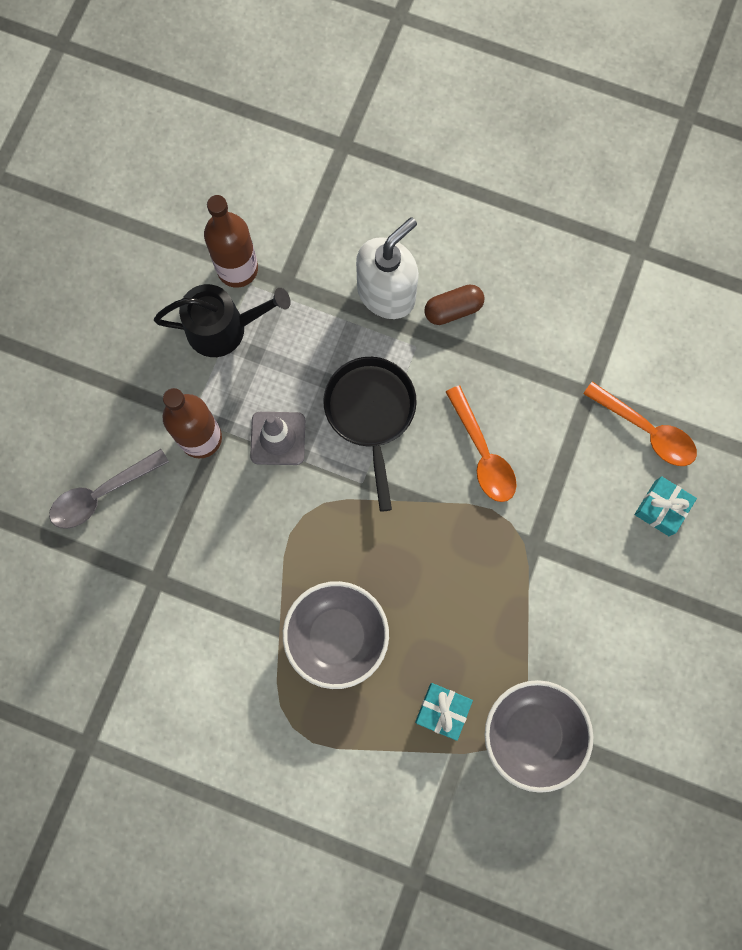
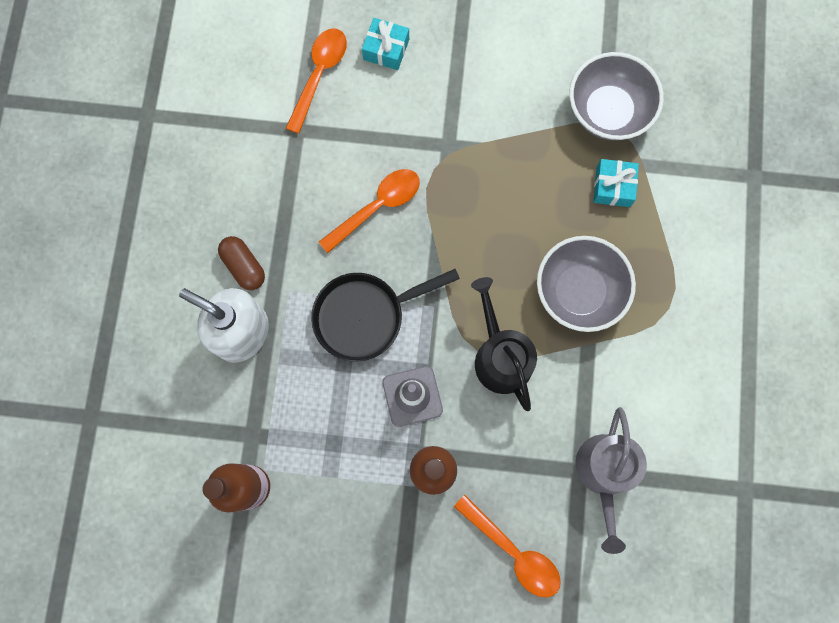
camera: 105 degrees left, 0 degrees up
grey spoon [49,449,169,529] -> orange spoon [454,494,561,598]
black watering can [154,284,291,357] -> black watering can moved to [471,277,537,411]
none -> grey watering can [576,407,647,554]

